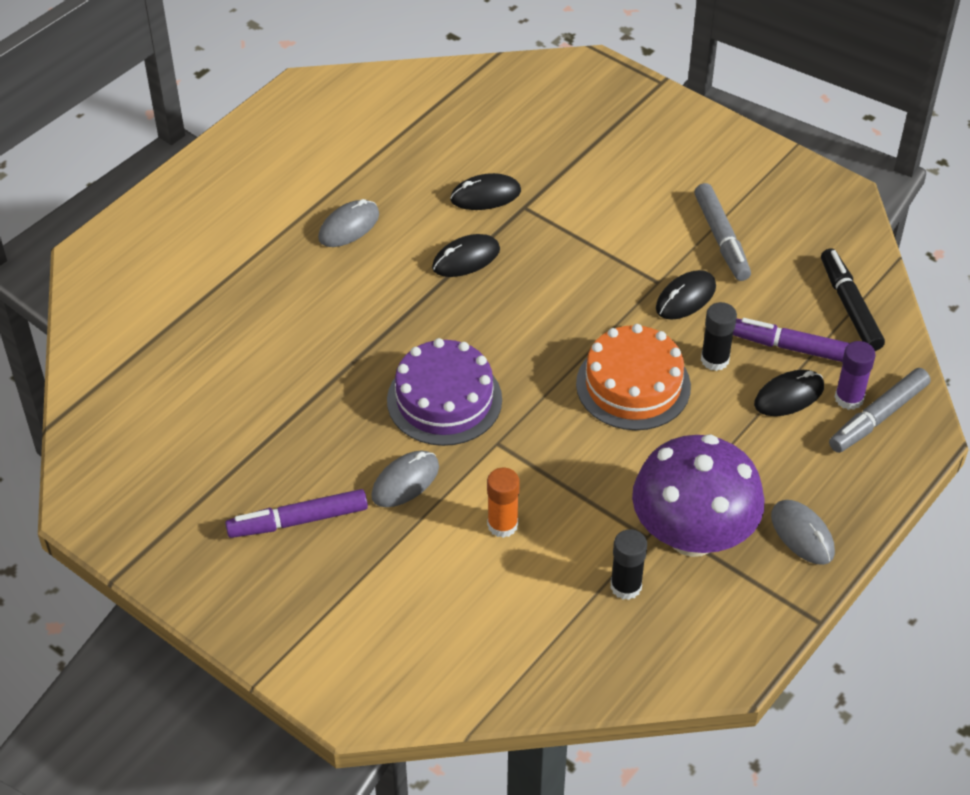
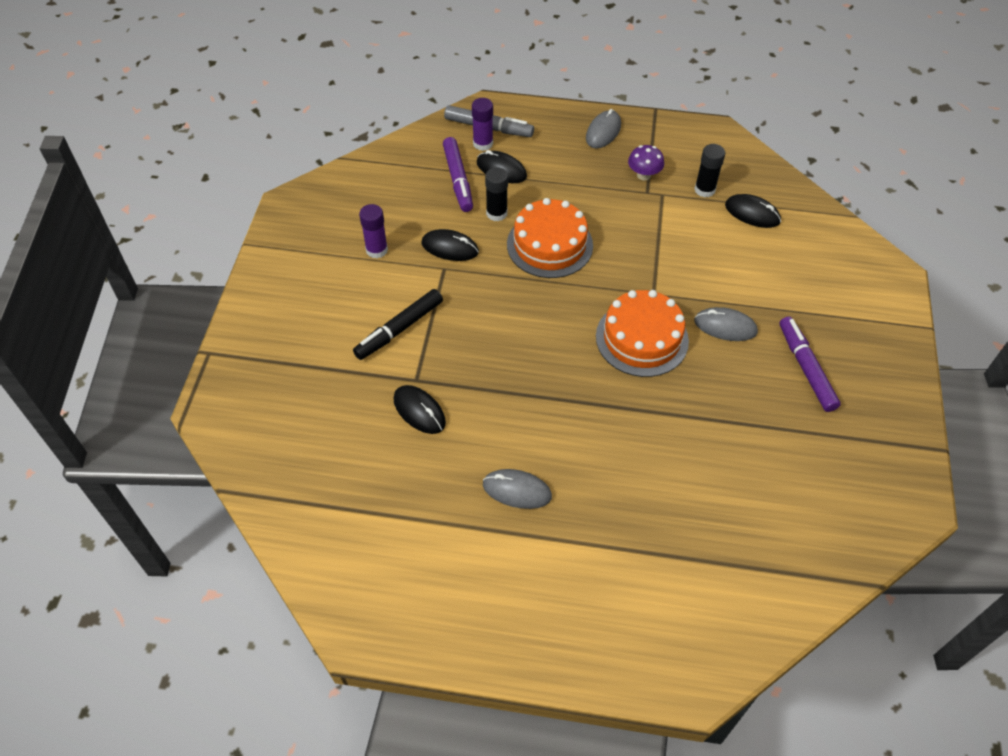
camera: 120 degrees left, 5 degrees up
purple marker [225,489,368,538] -> purple marker turned 150 degrees counterclockwise [780,317,841,412]
purple cake [387,338,502,446] -> orange cake [596,290,689,377]
black mouse [432,234,500,277] -> black mouse moved to [725,194,781,228]
orange glue stick [487,468,520,538] -> none
purple mushroom [632,434,764,557] -> purple mushroom [628,145,664,181], size x0.41
grey marker [694,183,751,281] -> purple glue stick [359,204,388,258]
black marker [821,248,885,351] -> black marker moved to [353,289,443,360]

